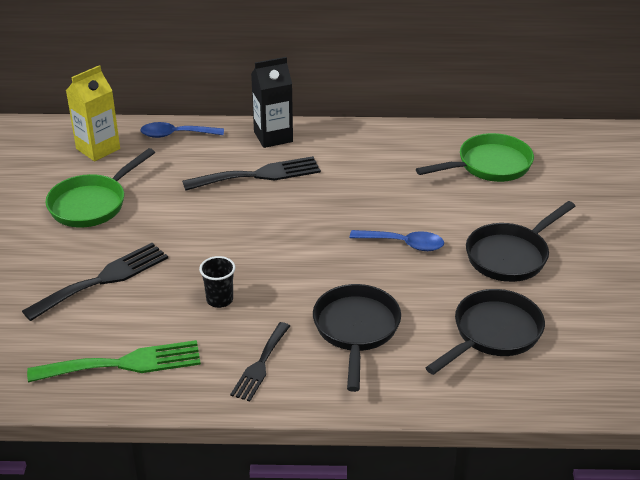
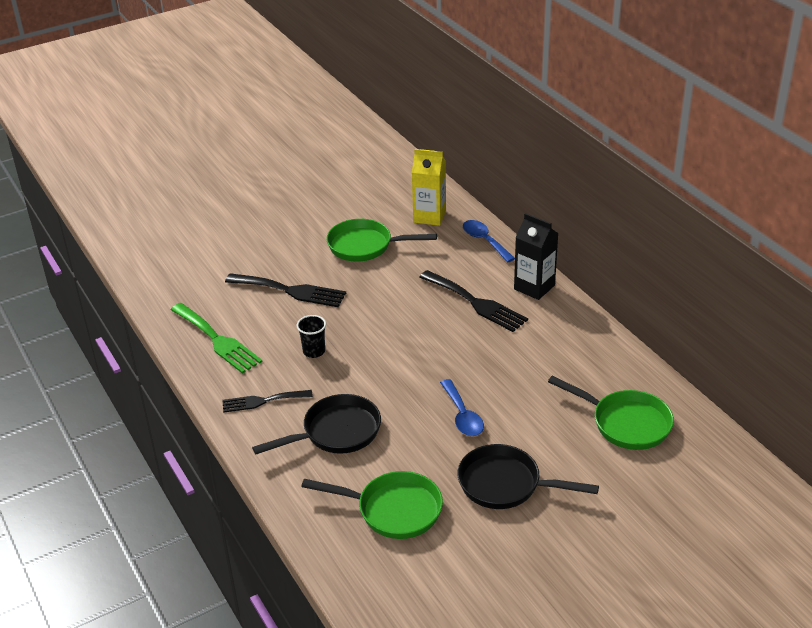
camera: 60 degrees right, 0 degrees up
black pan [425,289,545,375] -> green pan [301,471,443,539]

